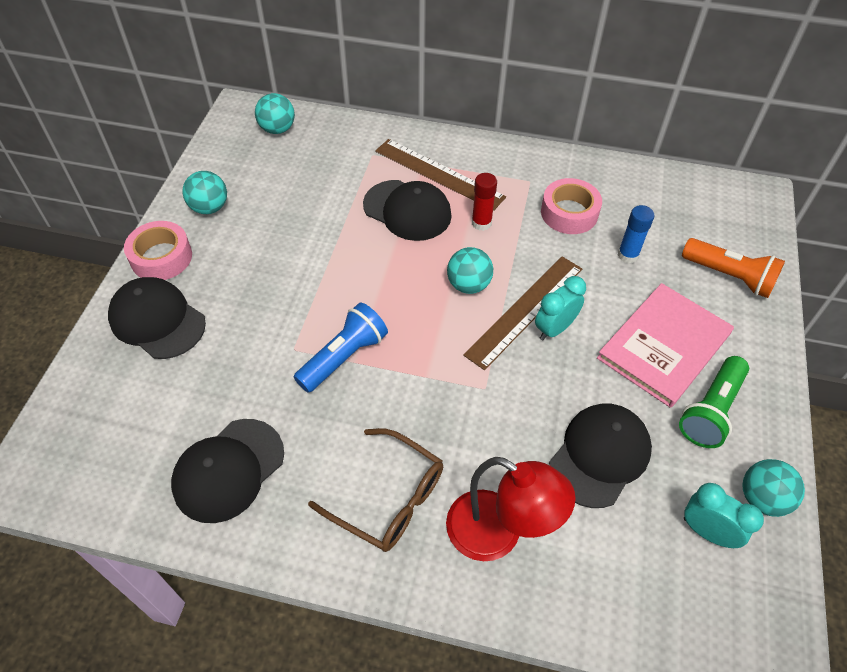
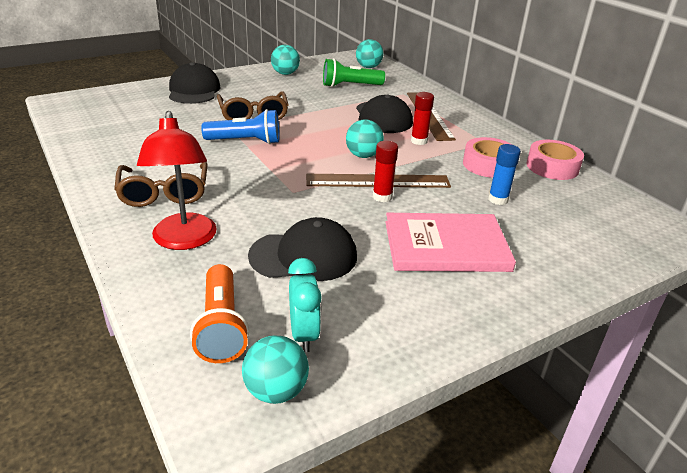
camera: 45 degrees right, 20 degrees down
pink tape [124,221,192,280] -> pink tape moved to [527,140,584,180]
black cap [171,419,284,523] -> none
turquoise clock [535,276,586,340] -> red glue stick [373,141,398,202]
green flashlight [679,356,749,448] -> green flashlight moved to [323,58,385,87]
orange flashlight [682,238,785,298] -> orange flashlight moved to [190,264,249,363]
turquoise ball [742,459,805,517] -> turquoise ball moved to [242,336,309,404]
none -> brown glasses [217,91,288,120]

